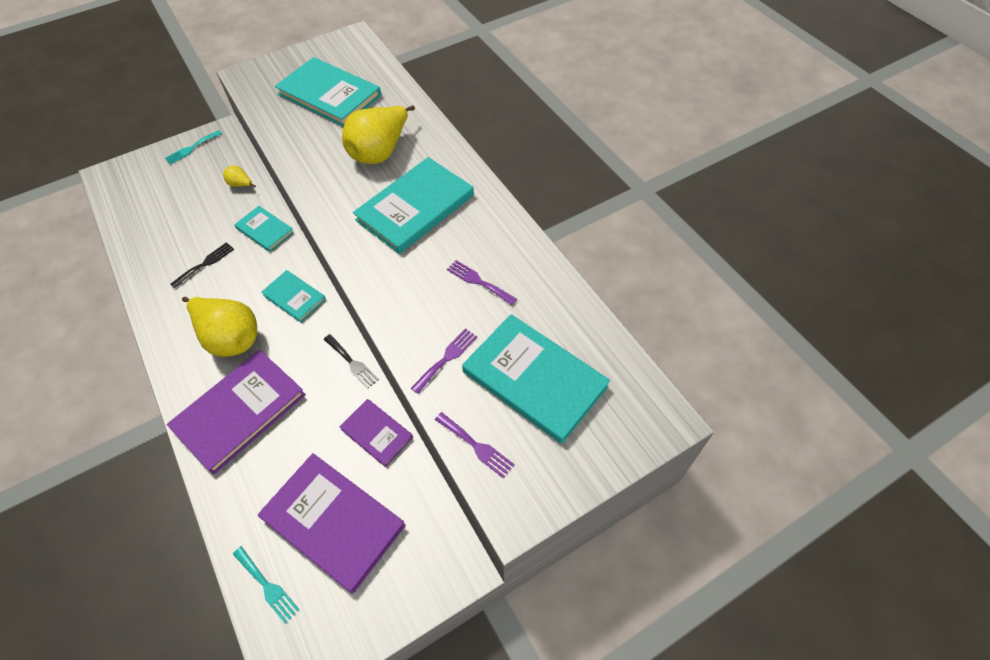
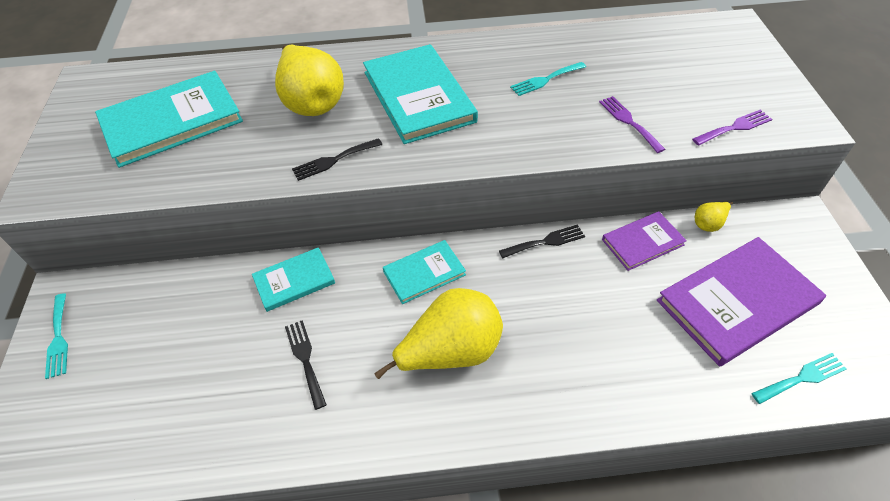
camera: 65 degrees left, 5 degrees down
purple book [167,350,306,475] -> none
yellow pear [223,165,256,187] -> yellow pear moved to [695,202,733,232]
purple fork [447,260,517,305] -> turquoise fork [510,62,586,96]
turquoise book [462,314,610,444] -> none
none -> black fork [292,138,382,181]

